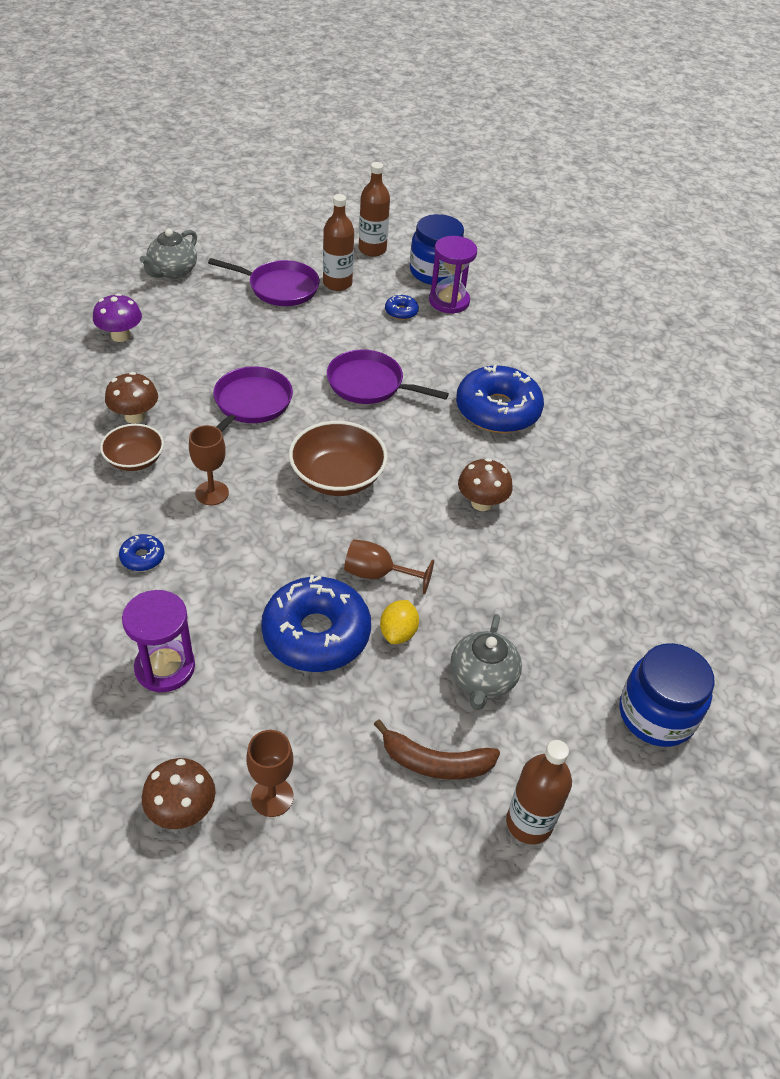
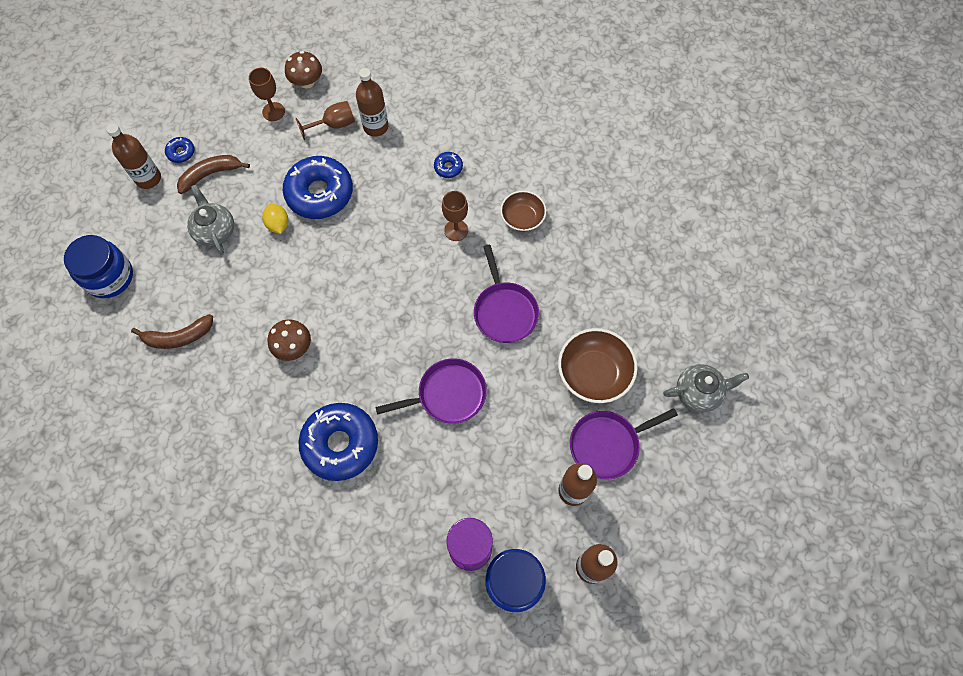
camera: 145 degrees right, 20 degrees up
purple mushroom [93,293,142,342] -> none
brown mushroom [105,372,158,424] -> none
purple hourglass [122,590,195,692] -> brown bottle [356,68,388,137]
grey teapot [140,228,197,279] -> grey teapot turned 90 degrees clockwise [663,364,749,412]
brown bowl [289,421,388,496] -> brown bowl moved to [558,328,637,403]
brown goblet [344,539,434,594] -> brown goblet moved to [296,101,355,140]
blue donut [385,294,419,320] -> blue donut moved to [165,137,195,163]
none -> brown banana [131,314,213,349]

